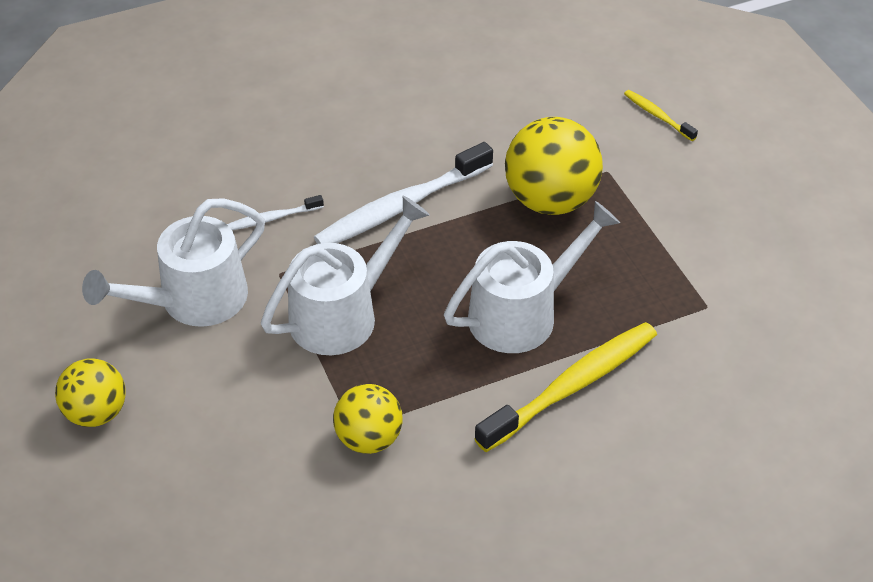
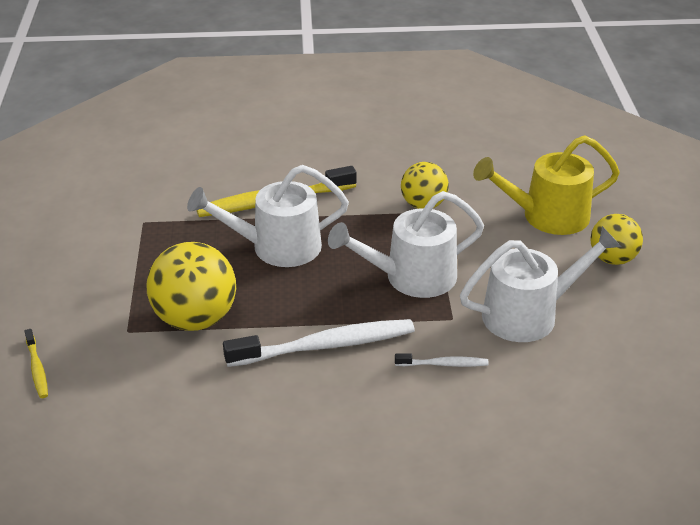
camera: 160 degrees left, 10 degrees down
none -> yellow watering can [473,135,620,235]

